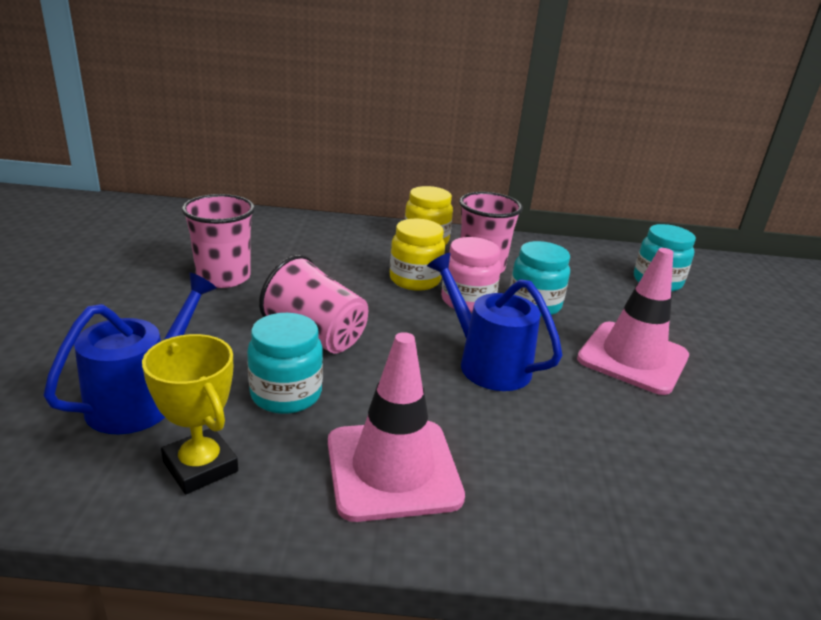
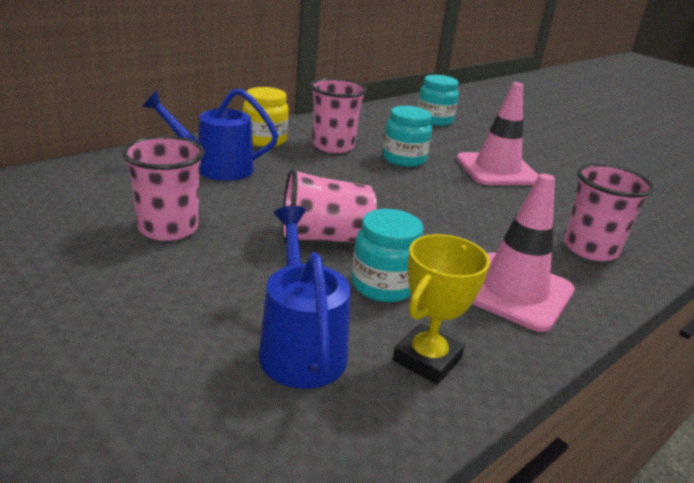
camera: 45 degrees left, 0 degrees up
yellow trophy [142,334,238,494] -> yellow trophy turned 60 degrees counterclockwise [393,234,490,384]
yellow jar [390,219,445,291] -> none
blue watering can [427,253,562,391] -> blue watering can moved to [142,88,278,181]
pink jar [441,237,501,313] -> none
none -> pink cup [564,163,654,261]

